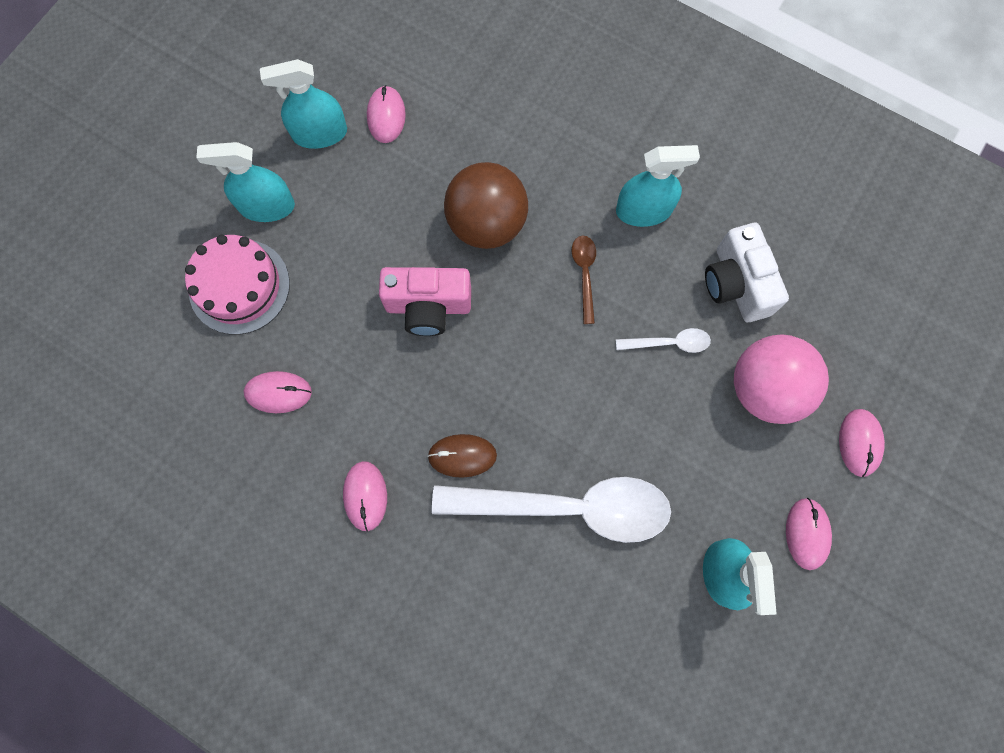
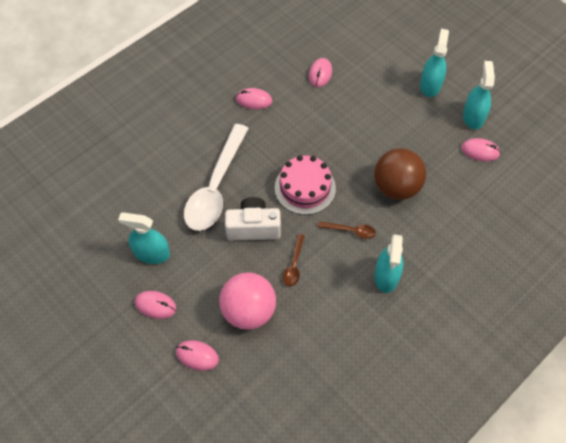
camera: 105 degrees right, 15 degrees down
pink cake [185,235,290,335] -> pink cake moved to [275,155,336,215]
pink camera [379,267,471,336] -> none
brown mouse [427,434,497,478] -> none
white spoon [616,328,711,353] -> brown spoon [283,234,305,286]
white camera [705,223,789,322] -> white camera moved to [225,197,281,241]

